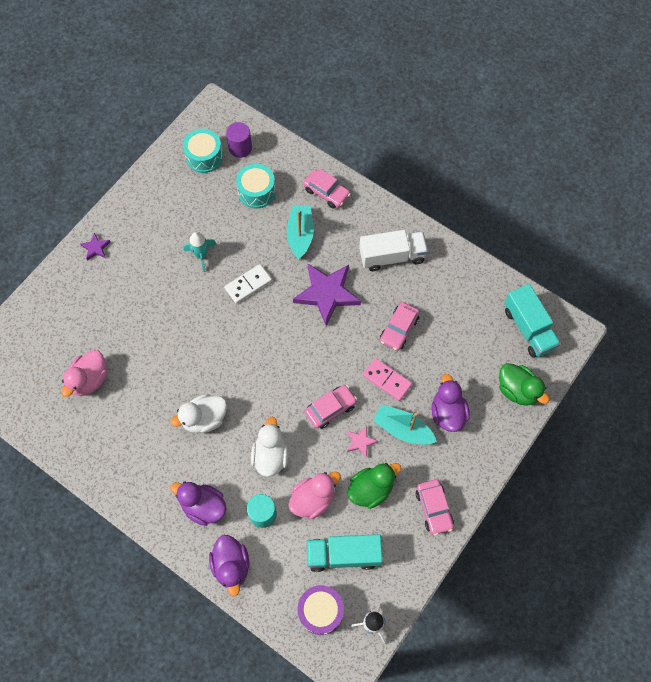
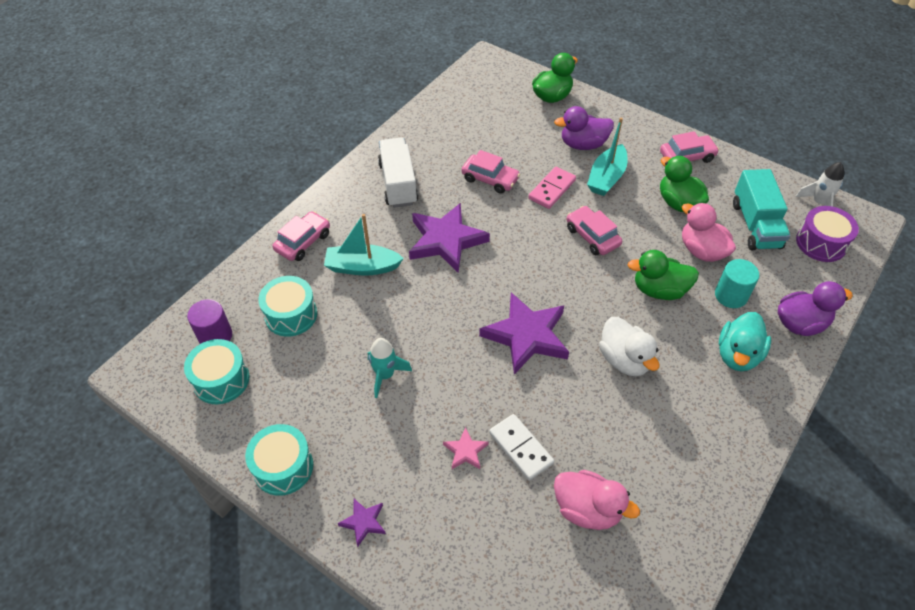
camera: 90 degrees left, 15 degrees down
purple duck [170,482,226,526] -> turquoise duck [719,312,771,371]
white domino [224,264,272,304] -> white domino moved to [489,414,554,481]
white duck [251,417,289,477] -> green duck [627,250,699,300]
pink star [347,426,378,458] -> pink star moved to [443,427,489,469]
turquoise truck [504,284,561,358] -> none
none -> turquoise drum [245,424,313,496]
none -> purple star [479,292,569,374]

